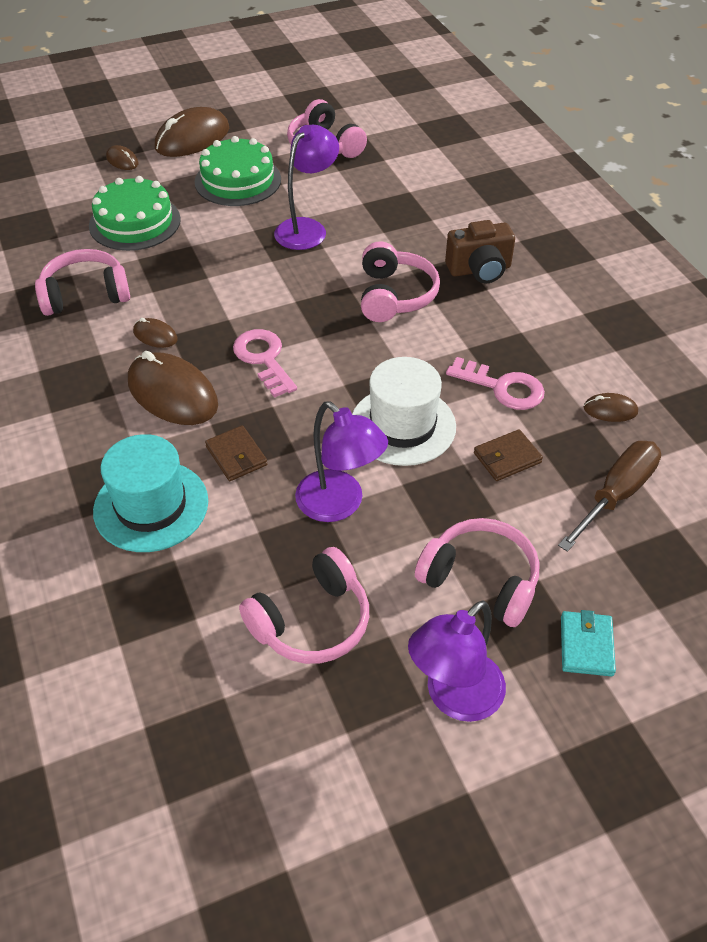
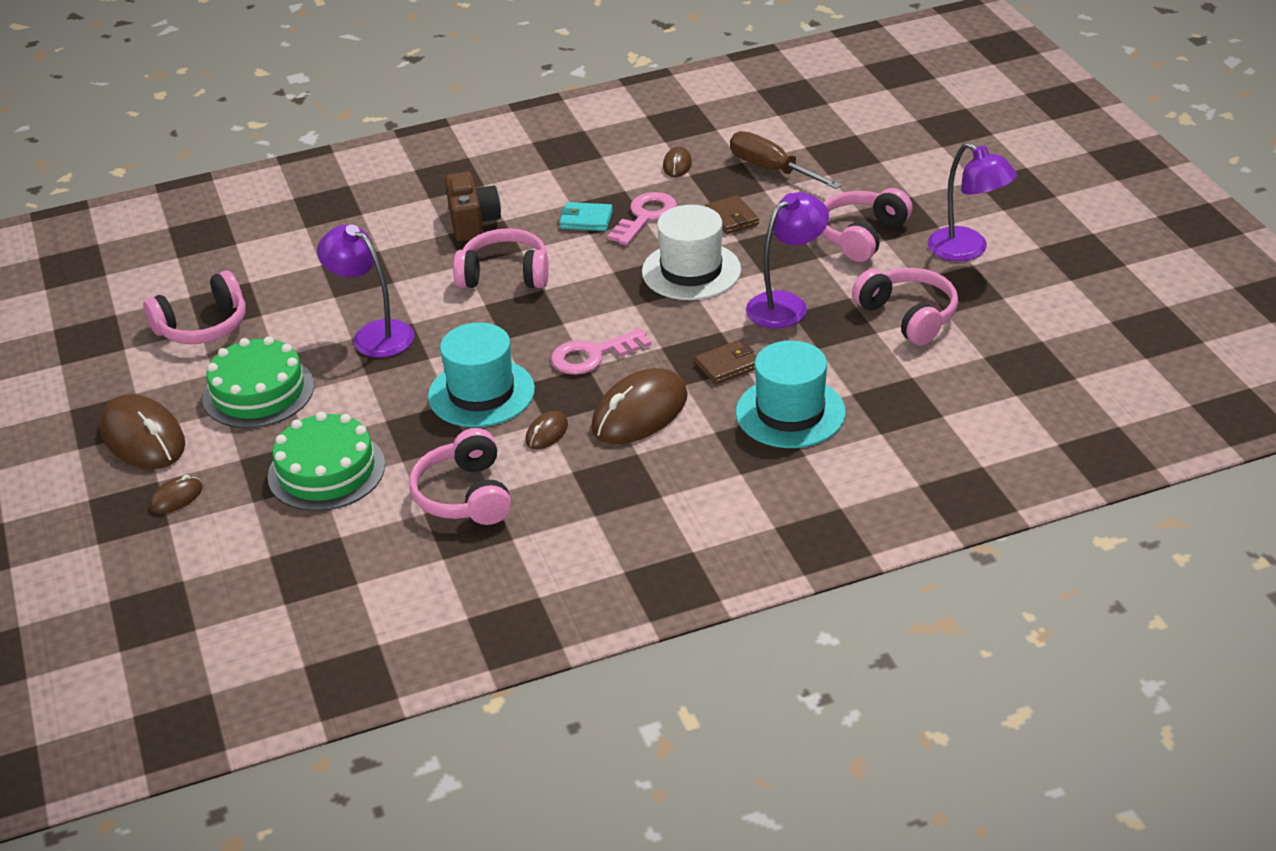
camera: 85 degrees left, 10 degrees down
turquoise wallet [561,610,616,677] -> turquoise wallet moved to [559,202,613,231]
none -> turquoise hat [428,323,535,427]

